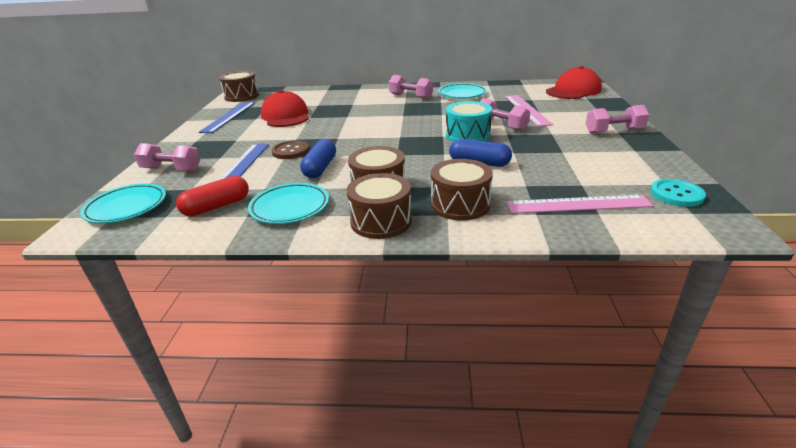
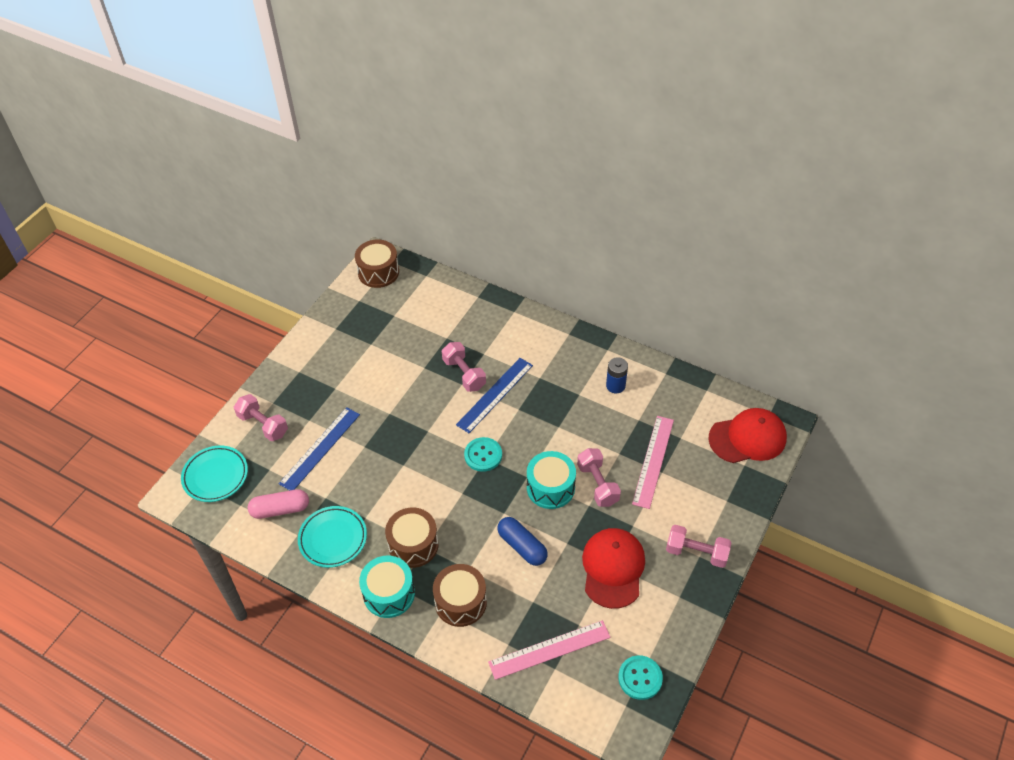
camera: 25 degrees right, 20 degrees up
red capsule [176,176,249,216] -> pink capsule [248,489,309,519]
blue ruler [199,102,255,133] -> blue ruler moved to [456,358,533,433]
red cap [261,90,309,127] -> red cap moved to [582,528,645,609]
brown button [272,140,309,159] -> none
blue capsule [300,139,336,178] -> none
brown drum [347,173,412,239] -> turquoise drum [359,556,415,618]
pink dumbbell [389,75,433,99] -> pink dumbbell moved to [442,342,486,392]
turquoise plate [438,83,487,99] -> blue battery [606,357,628,393]
pink ruler [507,195,653,214] -> pink ruler turned 45 degrees counterclockwise [488,620,611,680]
none -> turquoise button [464,437,502,472]

